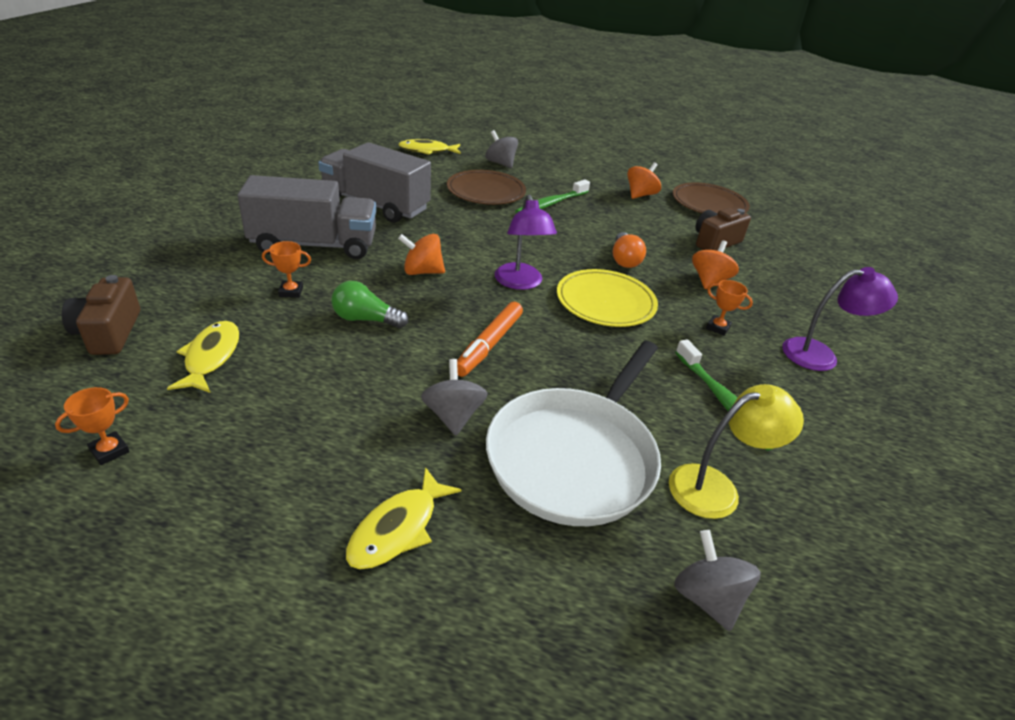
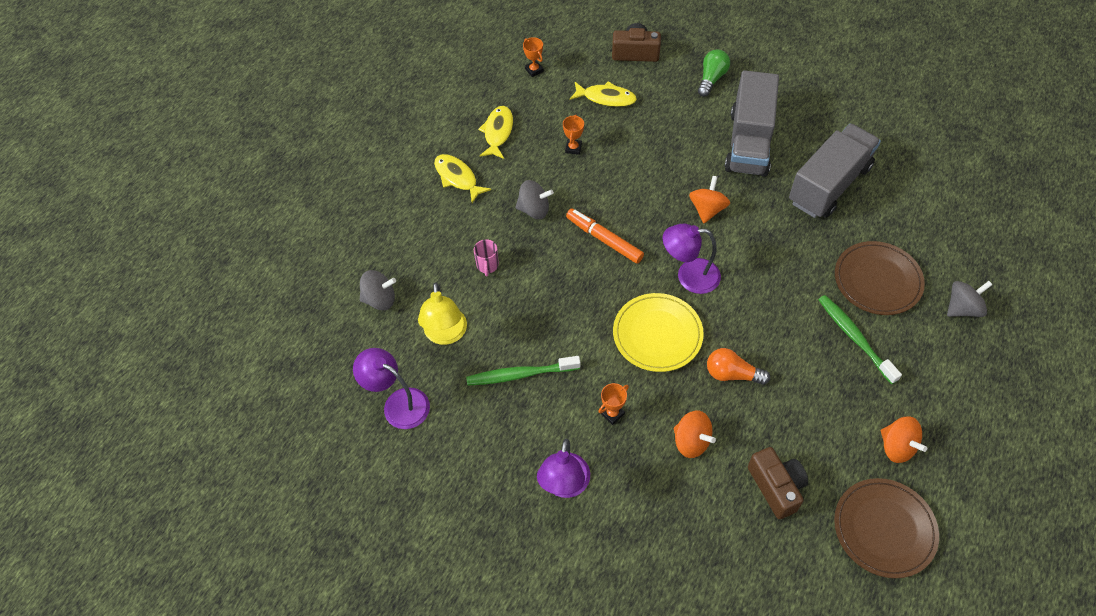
camera: 110 degrees right, 20 degrees up
orange trophy [262,241,311,298] -> orange trophy moved to [563,115,584,155]
green light bulb [331,281,408,328] -> green light bulb moved to [698,50,730,97]
yellow fish [398,139,461,155] -> yellow fish moved to [478,106,513,159]
white pan [486,341,661,526] -> pink mug [474,239,499,277]
none -> purple lamp [353,348,430,429]

